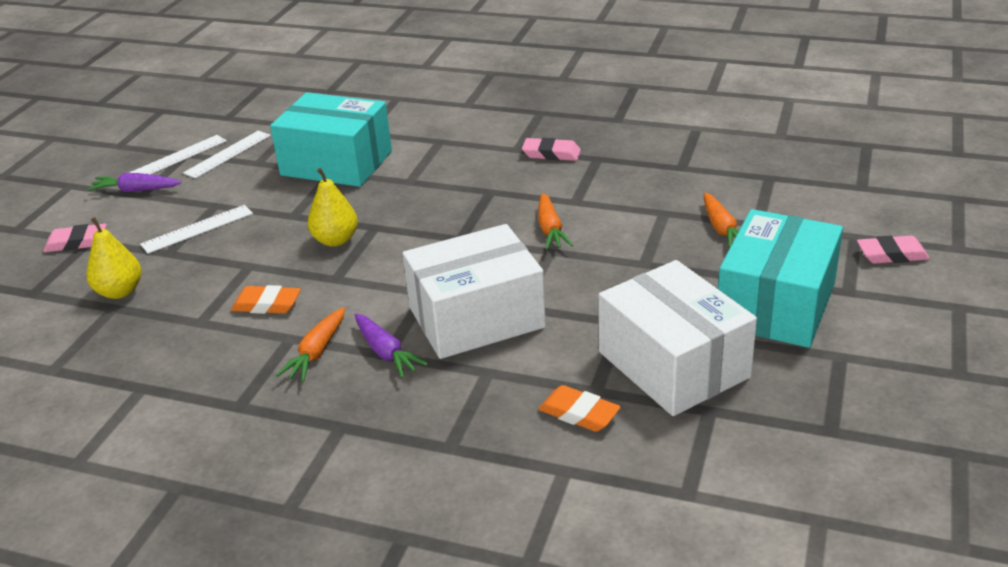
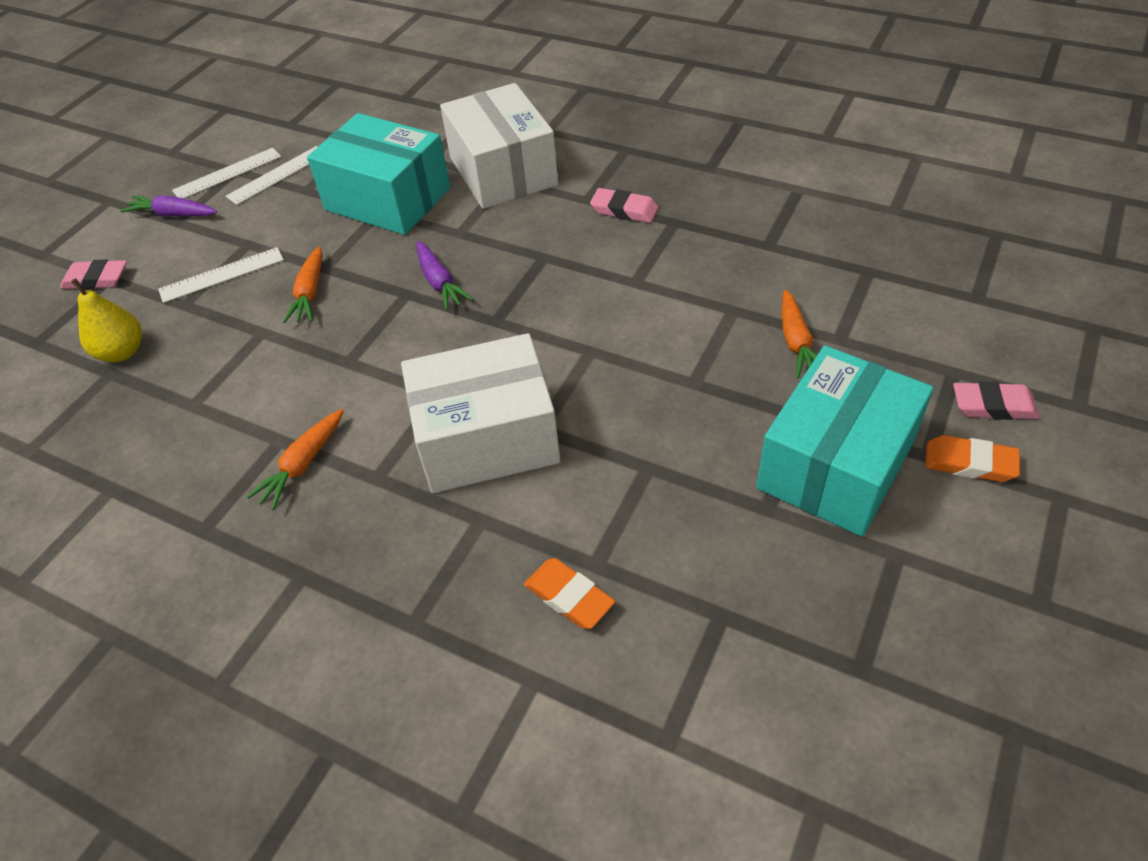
camera: 10 degrees right, 15 degrees up
orange eraser [231,285,301,314] -> orange eraser moved to [925,435,1020,482]
yellow pear [307,168,358,247] -> none
purple carrot [355,314,428,378] -> purple carrot moved to [417,241,473,311]
orange carrot [538,193,573,250] -> orange carrot moved to [283,246,323,323]
white box [598,260,757,416] -> white box moved to [440,83,558,209]

